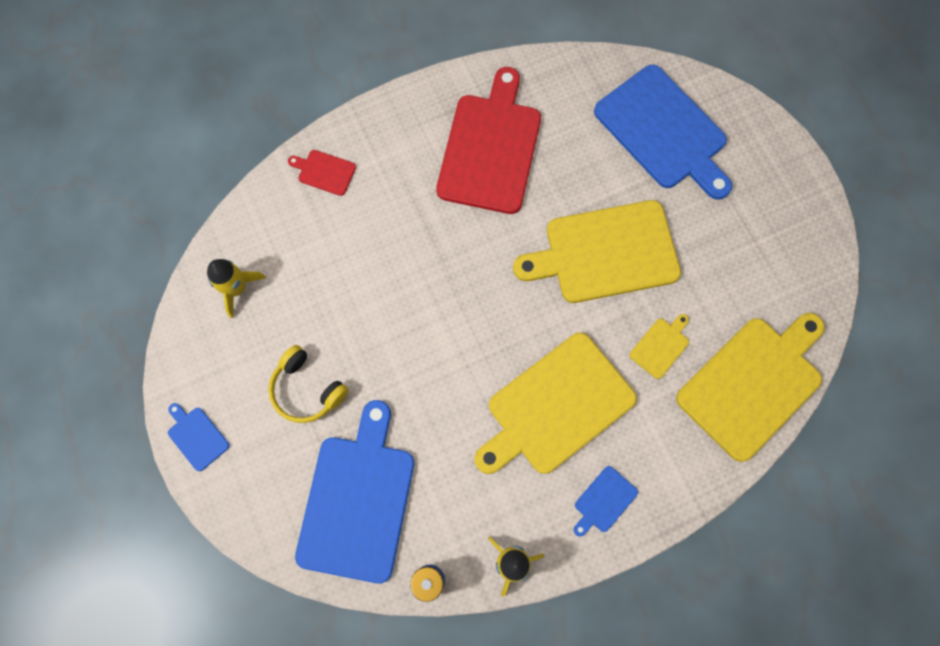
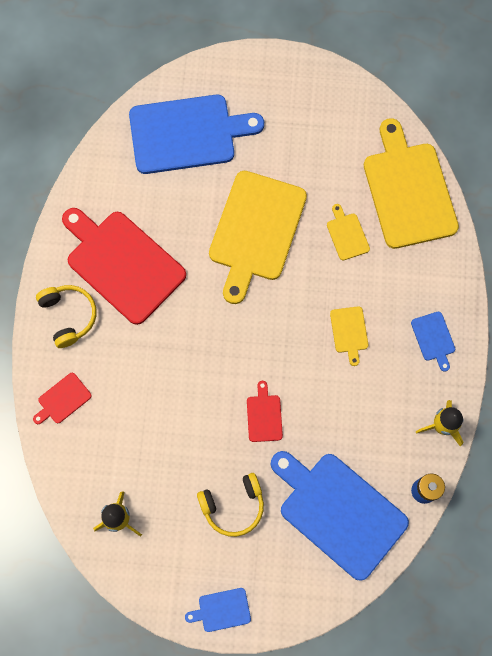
camera: 60 degrees left, 0 degrees up
yellow cutting board [475,333,637,474] -> yellow cutting board [330,306,368,366], size x0.43
none -> yellow headphones [36,285,96,348]
none -> red cutting board [247,381,283,442]

